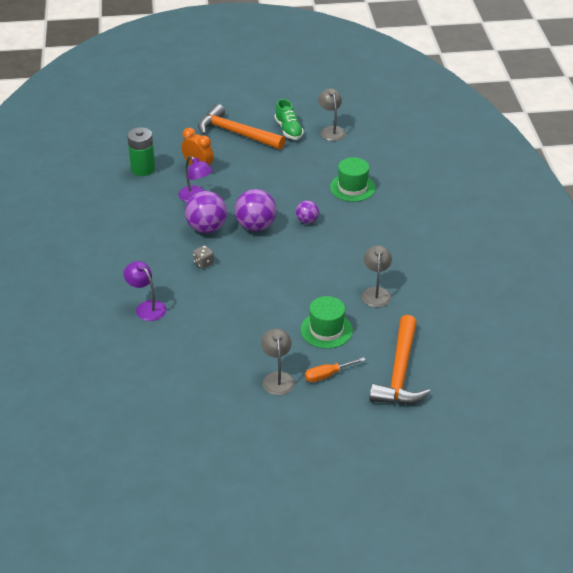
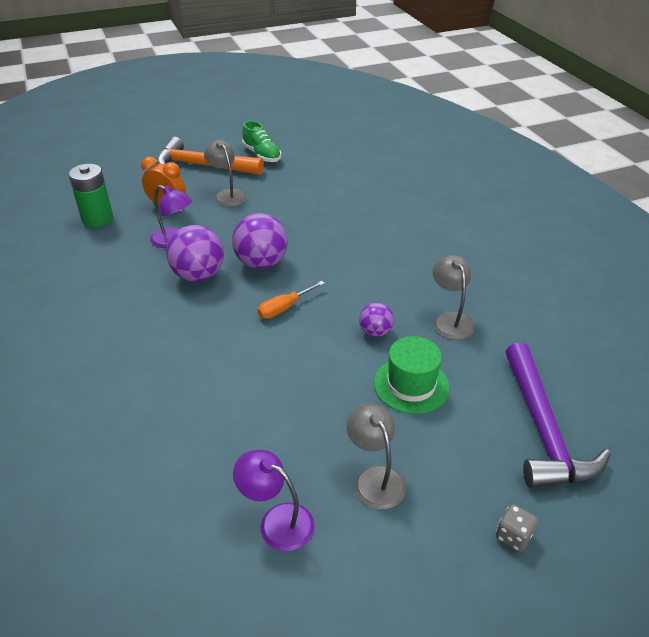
camera: 15 degrees left, 0 degrees up
purple lamp [123,261,167,321] -> purple lamp moved to [233,450,315,551]
grey dice [193,245,214,269] -> grey dice moved to [496,504,538,552]
purple ball [296,200,319,224] -> purple ball moved to [359,302,394,337]
orange screwdriver [305,357,365,382] -> orange screwdriver moved to [258,281,325,319]
grey lamp [318,88,346,141] -> grey lamp moved to [204,140,247,207]
green hat [330,157,376,202] -> none
orange hammer [369,315,431,404] -> purple hammer [505,342,611,488]

